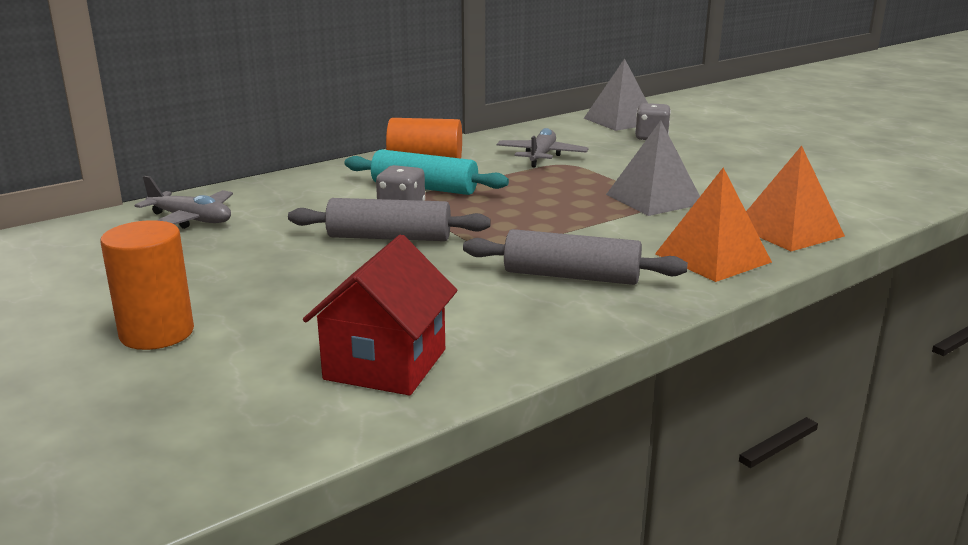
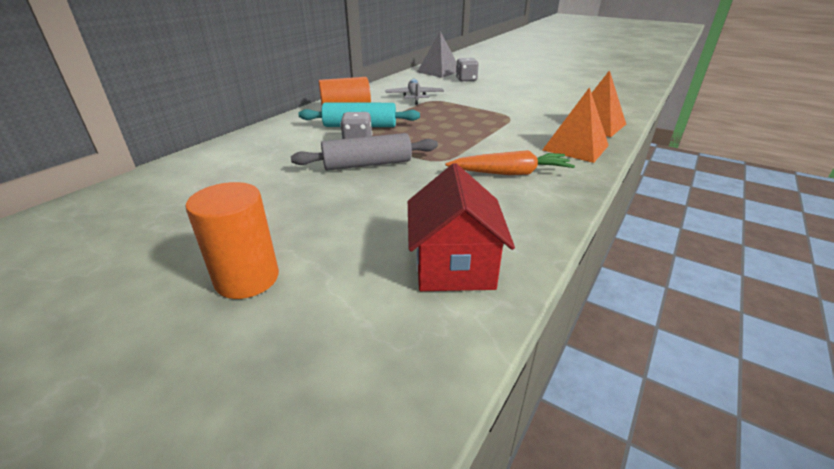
camera: 20 degrees left, 10 degrees up
grey plane [135,176,233,229] -> none
grey rolling pin [463,229,688,285] -> orange carrot [445,150,575,175]
grey pyramid [606,121,700,216] -> none

